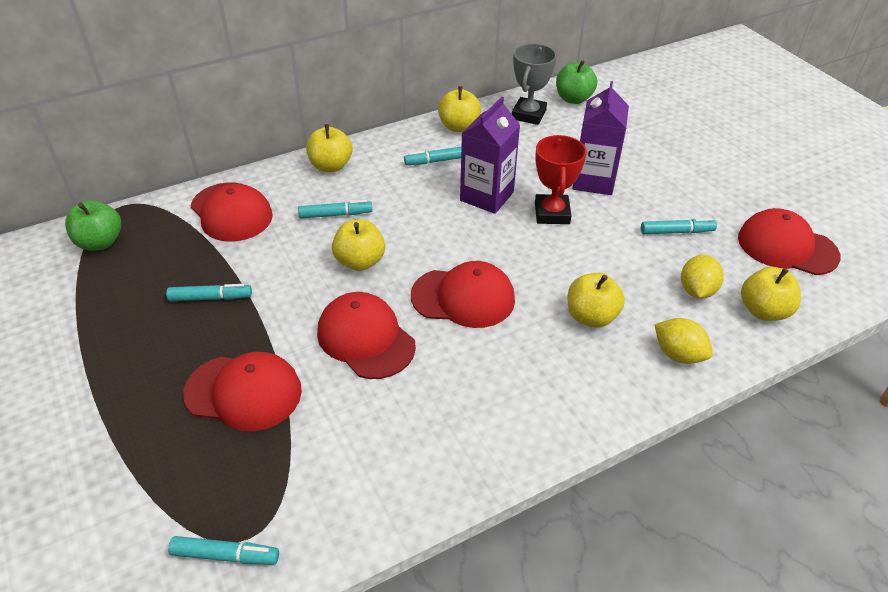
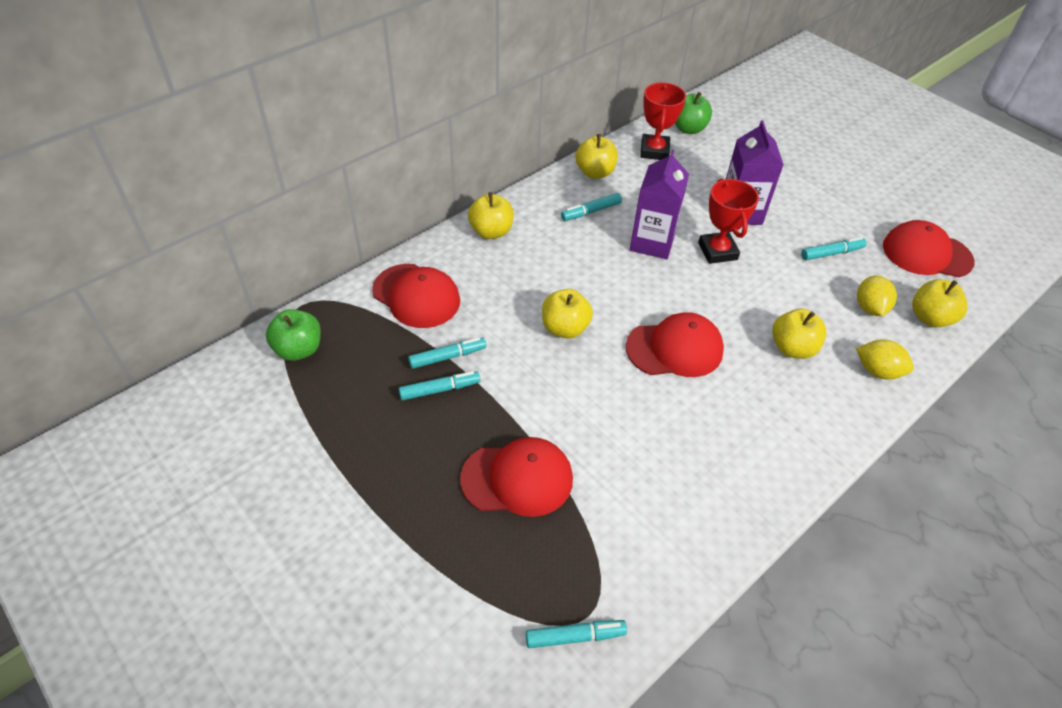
camera: 15 degrees left, 5 degrees up
turquoise marker [298,200,372,219] -> turquoise marker moved to [408,337,486,369]
red cap [317,292,416,379] -> none
grey trophy [512,44,557,125] -> red trophy [640,82,686,160]

